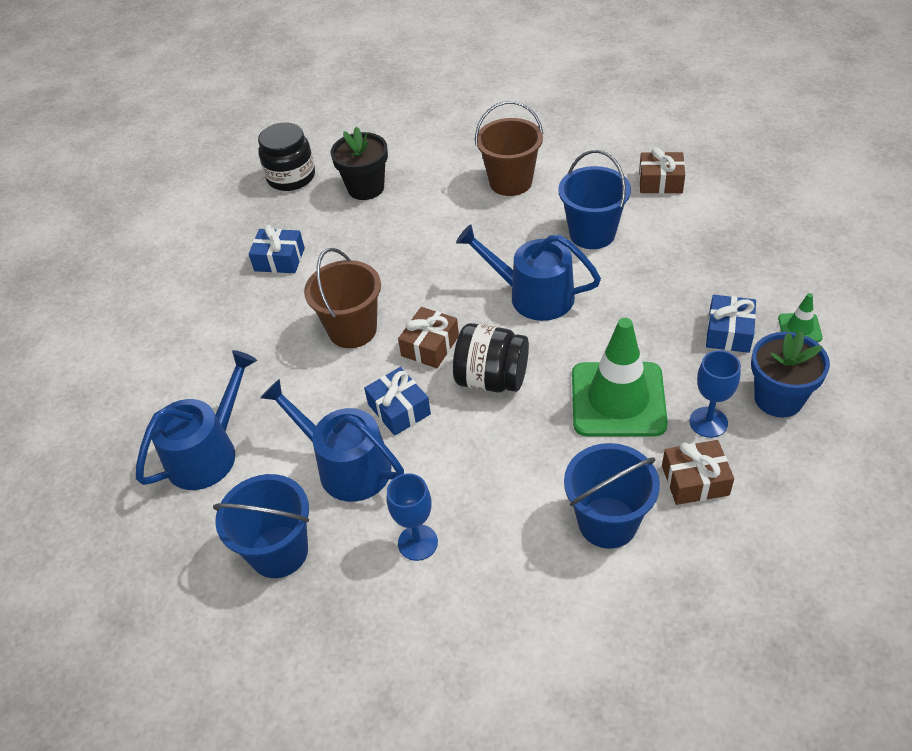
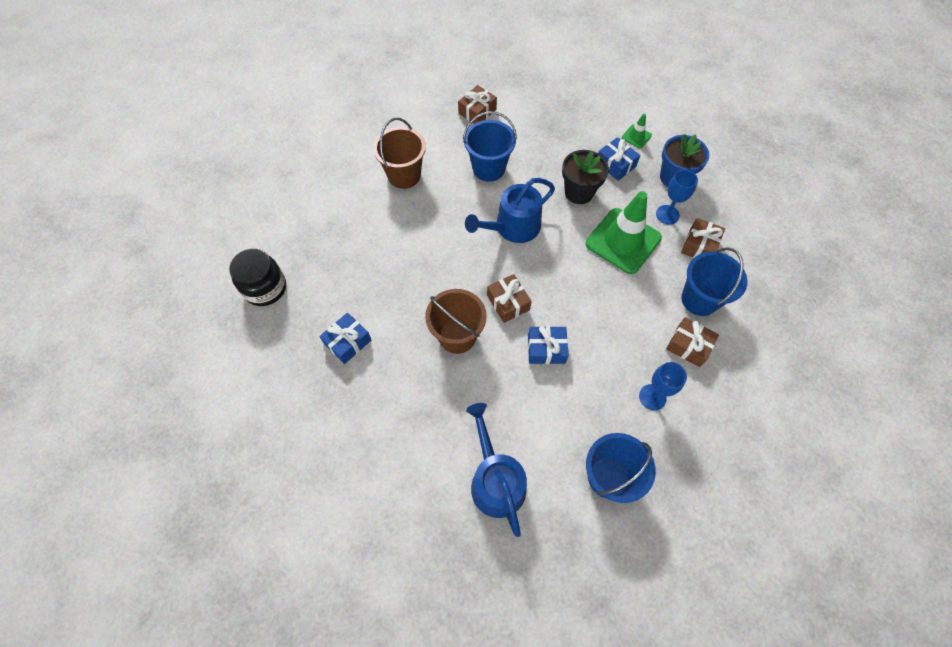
camera: 60 degrees left, 15 degrees up
blue watering can [260,379,404,502] -> none
black flower pot [330,126,388,200] -> black flower pot moved to [562,150,609,204]
black jar [453,323,529,392] -> none
none -> brown gift [666,317,719,367]

